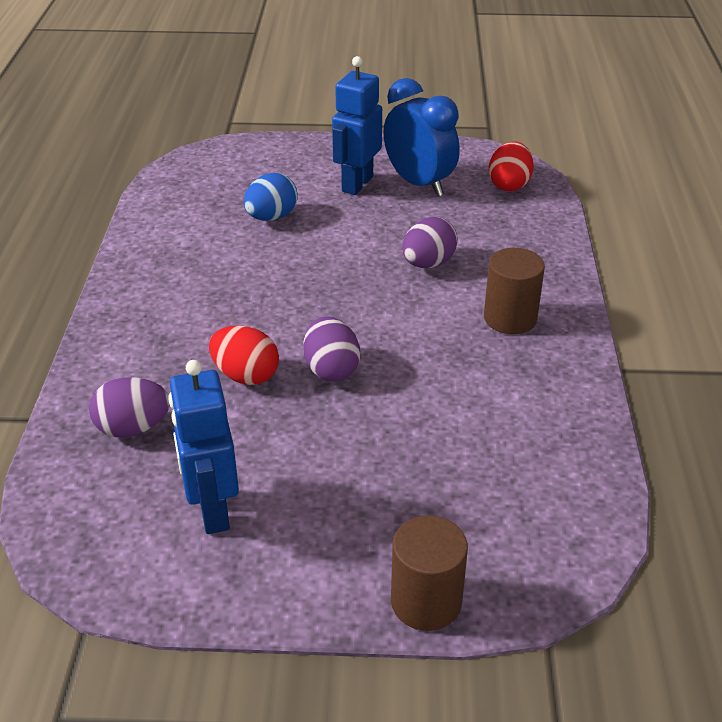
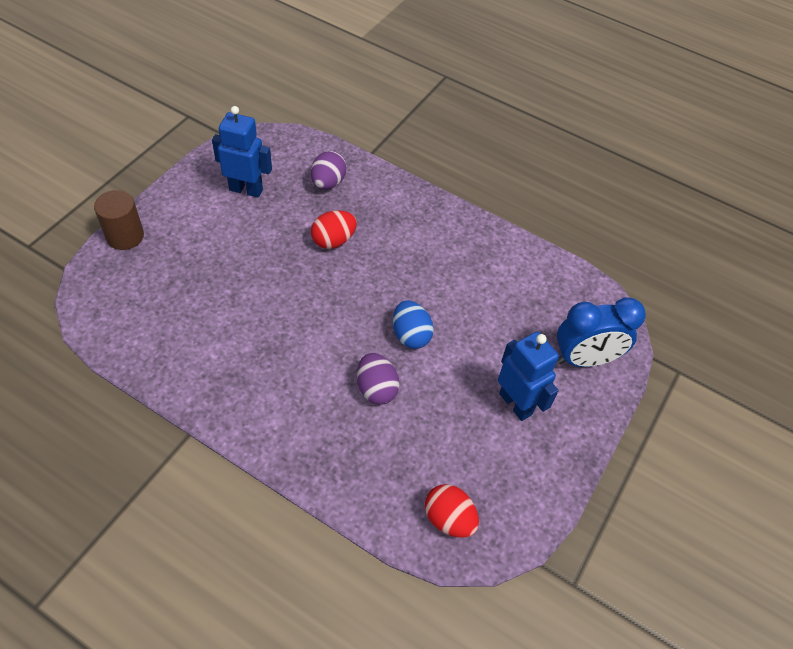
camera: 115 degrees right, 15 degrees up
blue egg [244,173,298,221] -> blue egg moved to [393,300,434,349]
purple egg [303,316,360,381] -> none
blue clock [383,78,460,197] -> blue clock moved to [557,298,646,367]
brown cylinder [484,248,545,334] -> none

